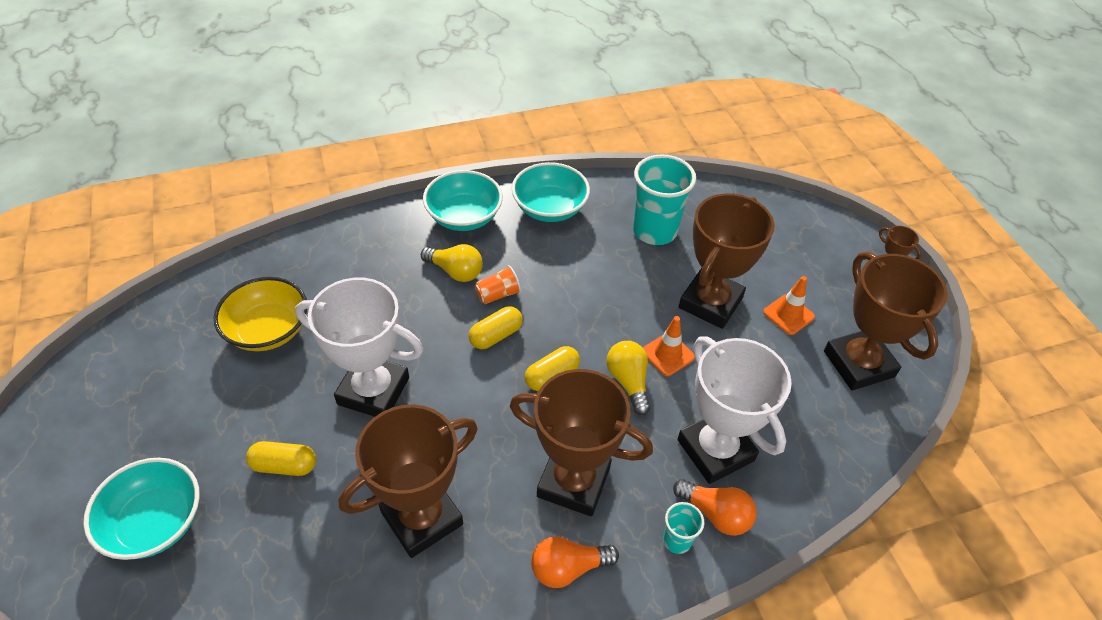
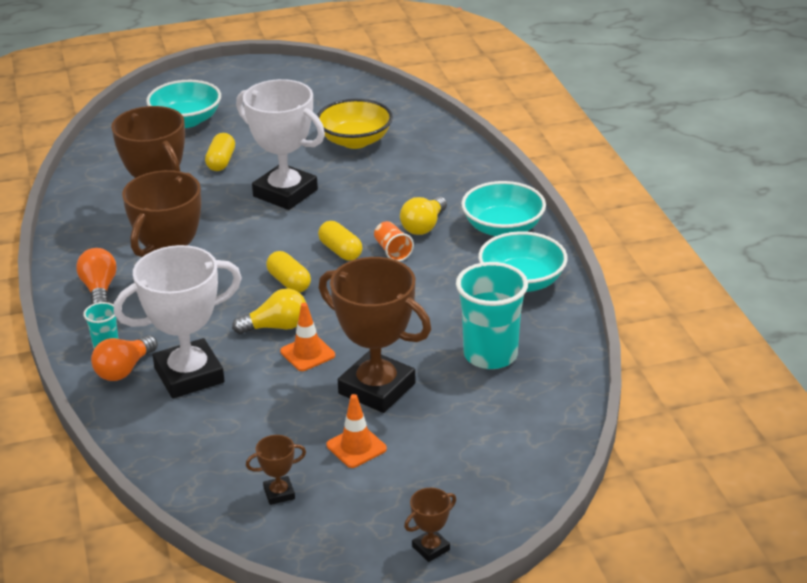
camera: 95 degrees right, 15 degrees down
white trophy [295,278,423,417] -> white trophy turned 75 degrees counterclockwise [236,79,325,210]
brown trophy [824,251,948,391] -> brown trophy [246,435,306,505], size x0.43

